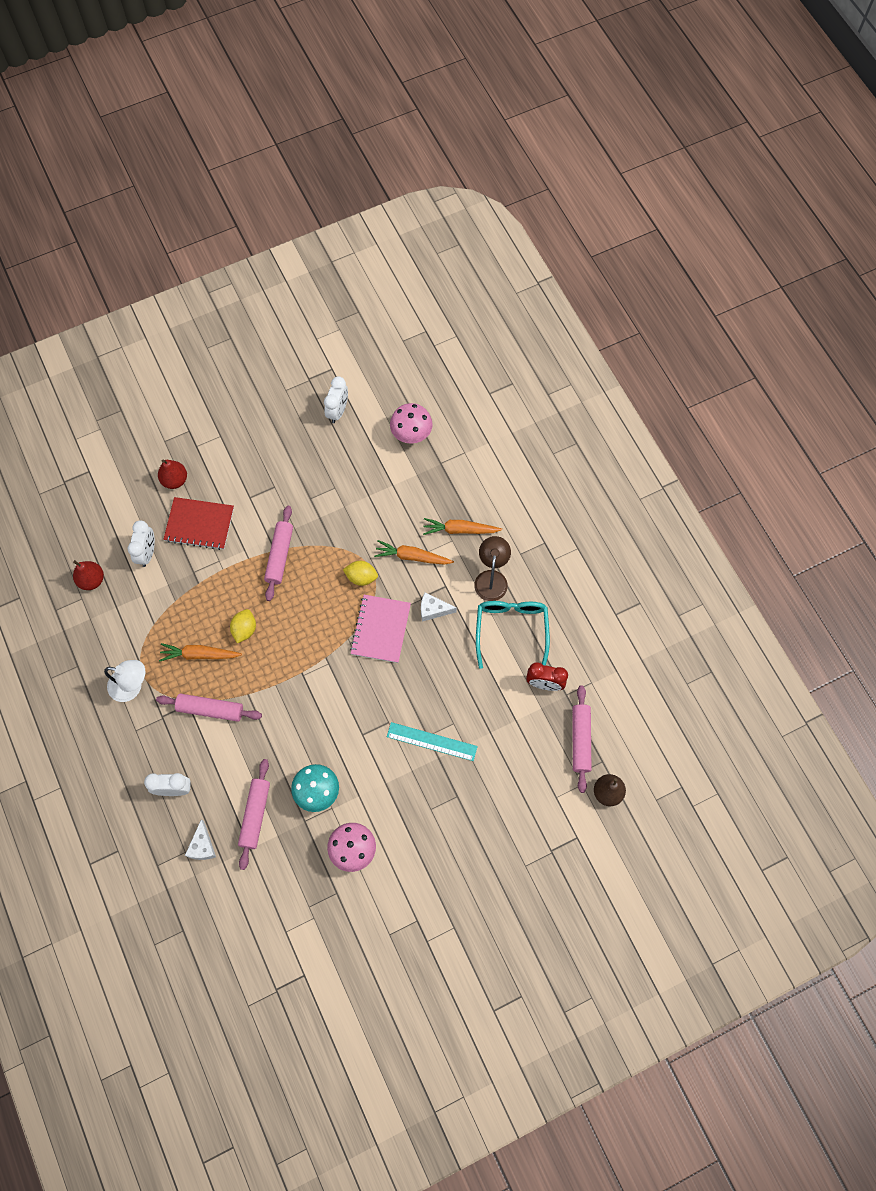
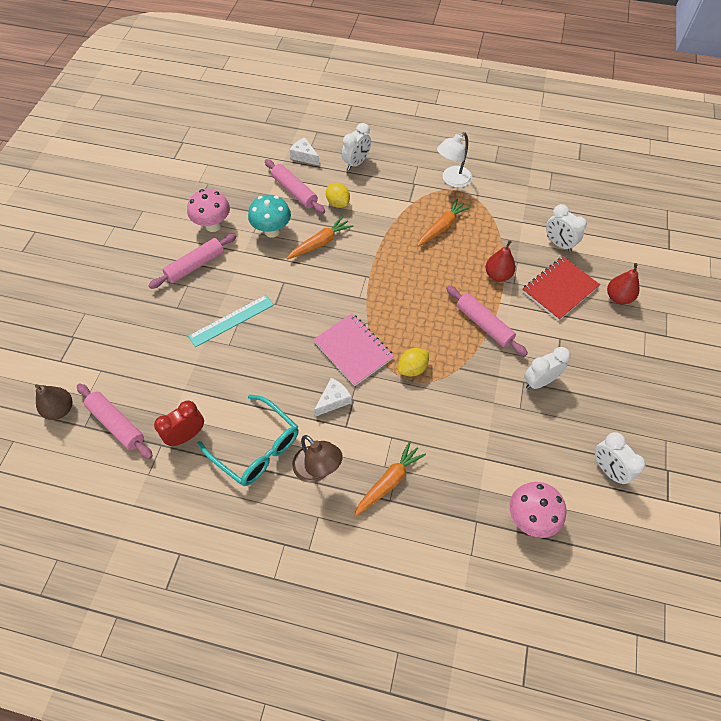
camera: 130 degrees right, 10 degrees down
red pear [73,560,104,590] -> red pear moved to [485,240,516,282]
pink rolling pin [156,694,262,722] -> pink rolling pin moved to [148,233,237,289]
yellow lemon [230,609,256,643] -> yellow lemon moved to [326,182,350,208]
orange carrot [374,540,454,565] -> orange carrot moved to [287,216,353,259]
none -> white clock [524,347,571,389]

